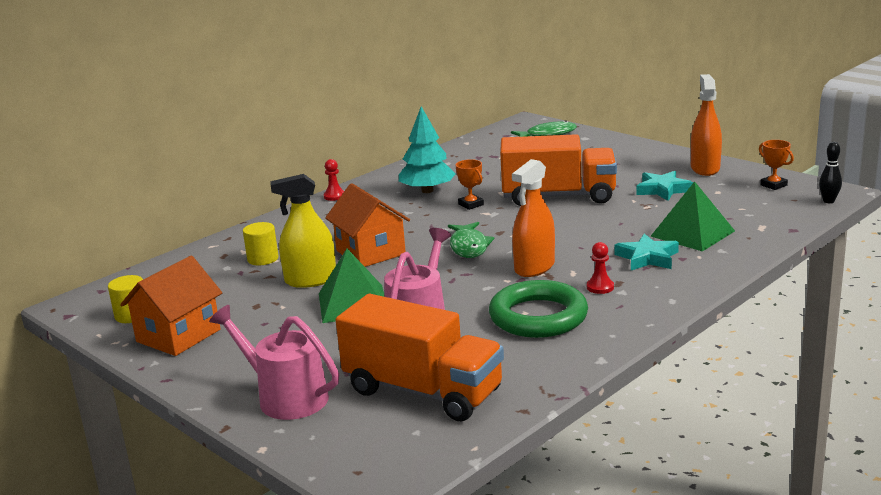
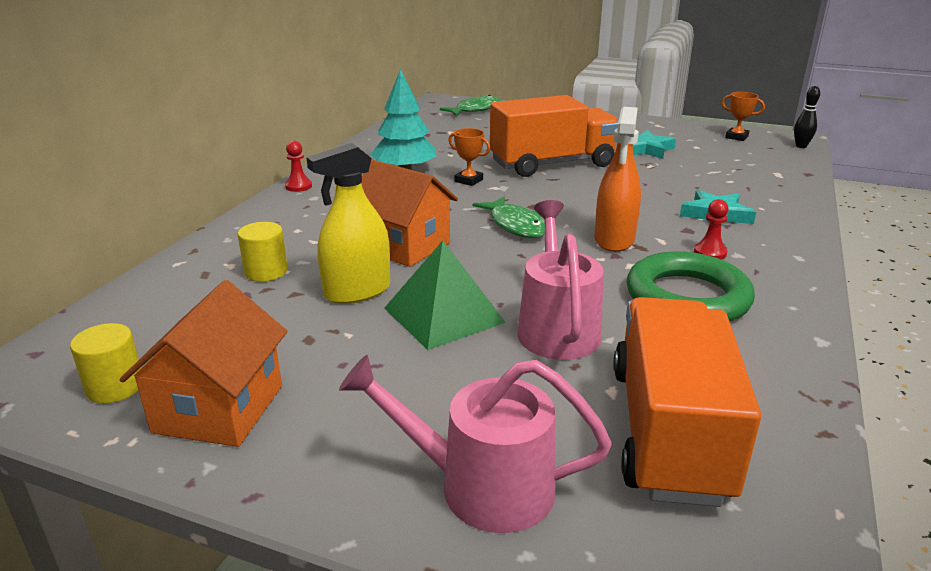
camera: 25 degrees left, 5 degrees up
orange truck [336,294,504,421] -> orange truck turned 90 degrees counterclockwise [613,297,761,507]
green pyramid [650,181,735,252] -> none
orange spray bottle [691,74,722,176] -> none

